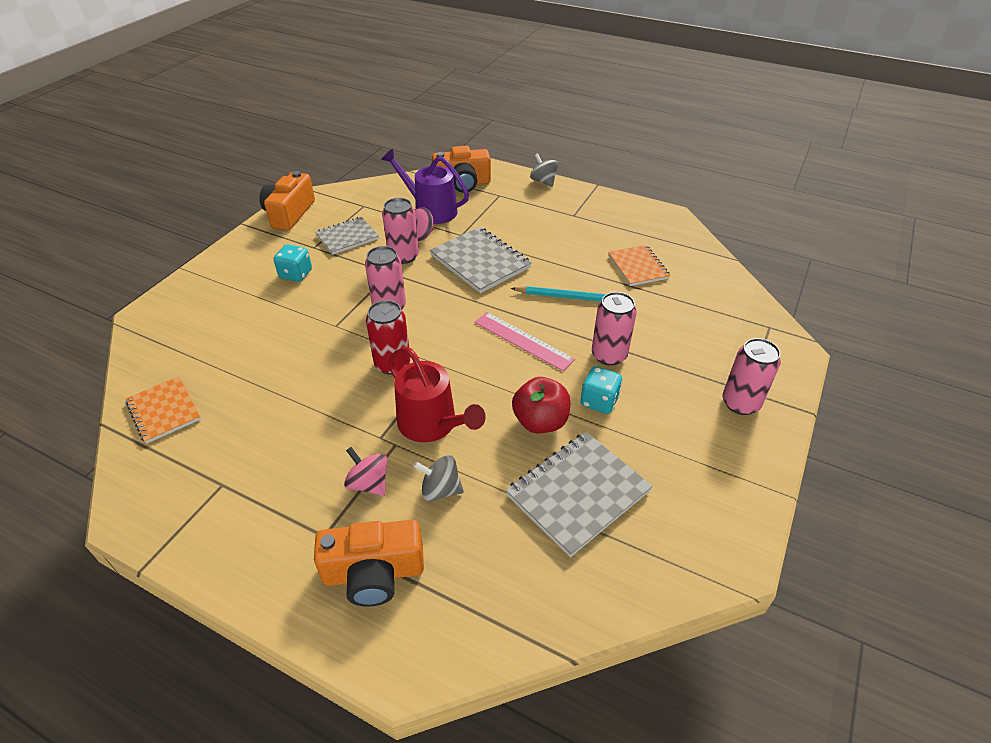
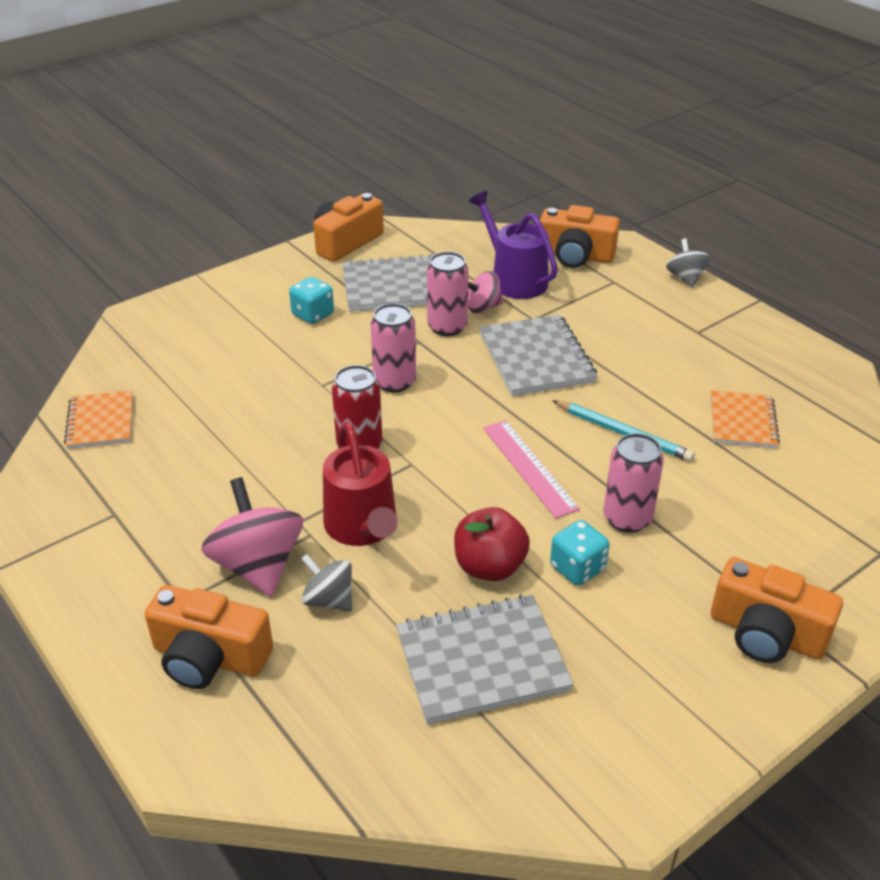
camera: 25 degrees right, 5 degrees down
grey notebook [315,217,379,255] -> grey notebook [342,254,432,312], size x1.53
pink spinning top [344,447,387,496] -> pink spinning top [201,477,303,597], size x1.72
pink can [722,338,781,415] -> orange camera [711,557,843,663]

